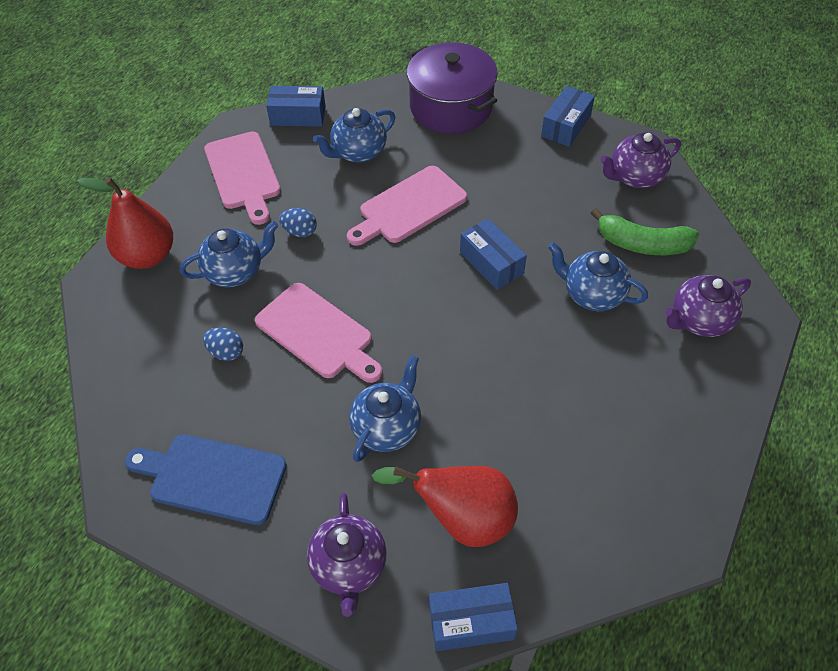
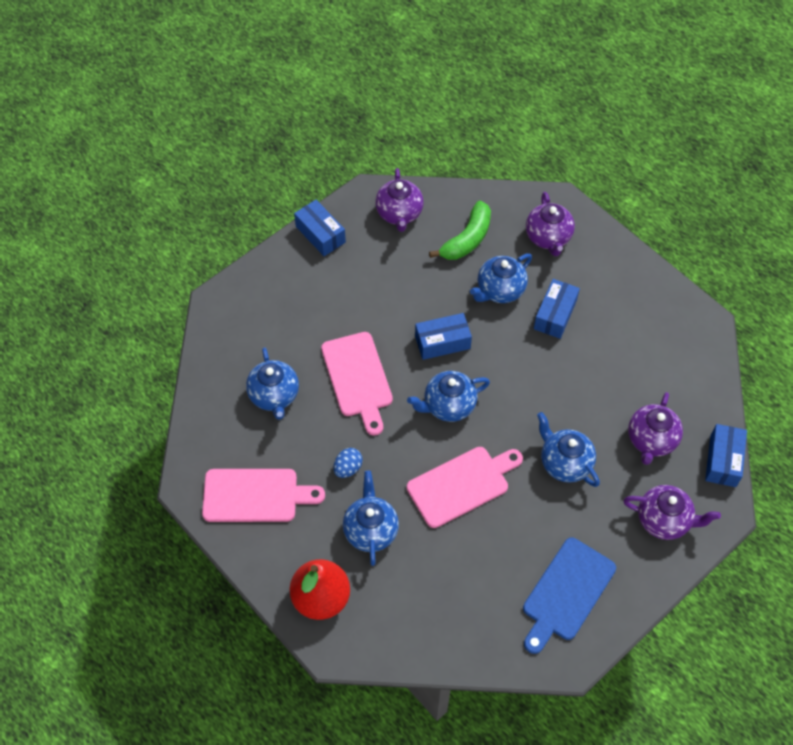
camera: 70 degrees left, 5 degrees up
blue egg [203,328,243,361] -> none
blue box [266,86,326,127] -> blue box moved to [534,279,580,339]
red pear [372,466,518,547] -> purple teapot [628,392,683,465]
purple pot [407,42,498,134] -> none
none -> blue teapot [407,371,490,422]

